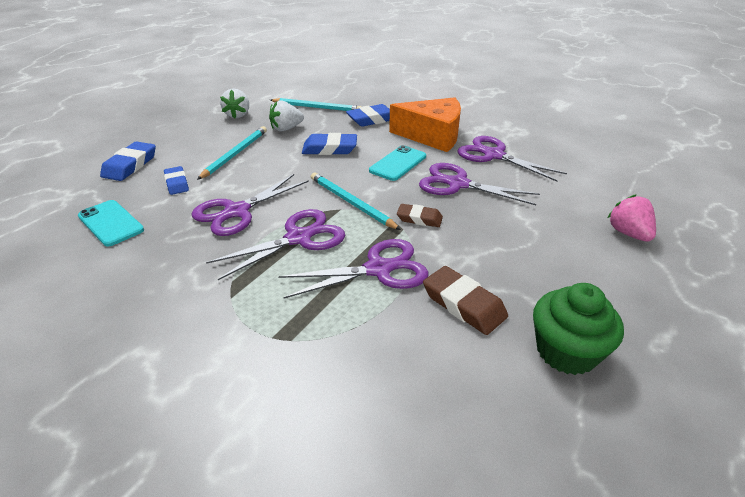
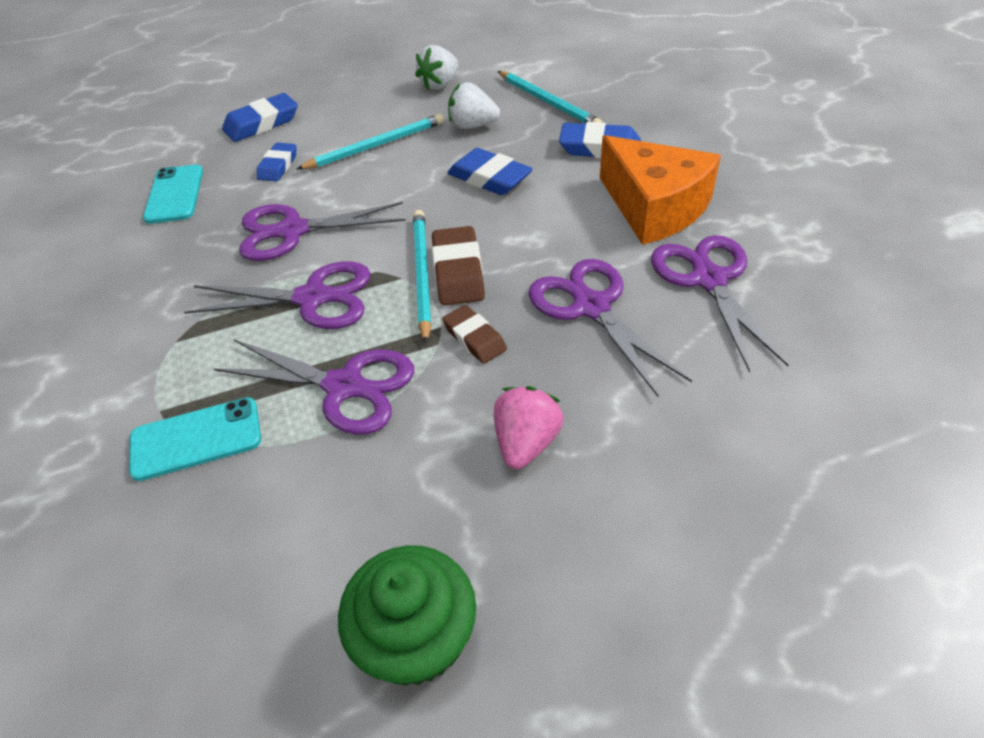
camera: 40 degrees right, 10 degrees up
turquoise phone [369,145,426,181] -> turquoise phone moved to [129,397,261,481]
brown eraser [423,266,508,335] -> brown eraser moved to [432,226,485,306]
pink strawberry [608,195,656,242] -> pink strawberry moved to [494,386,563,469]

